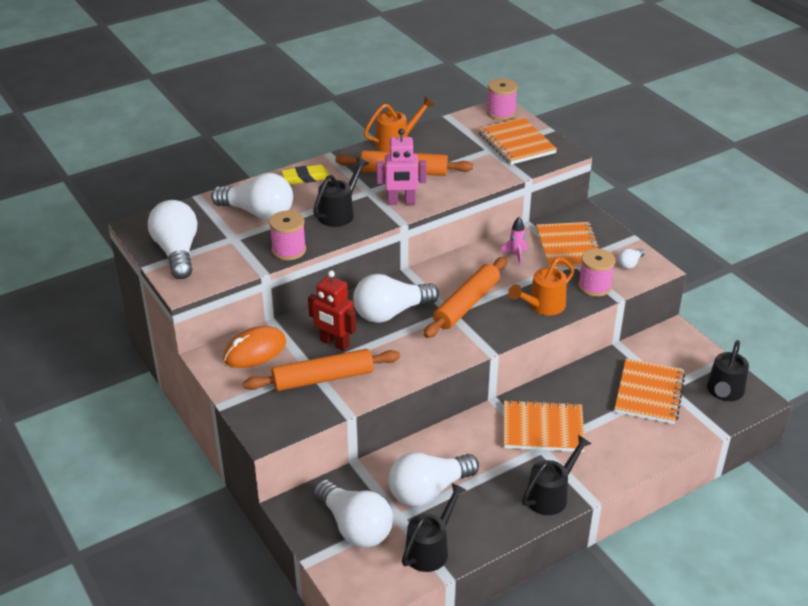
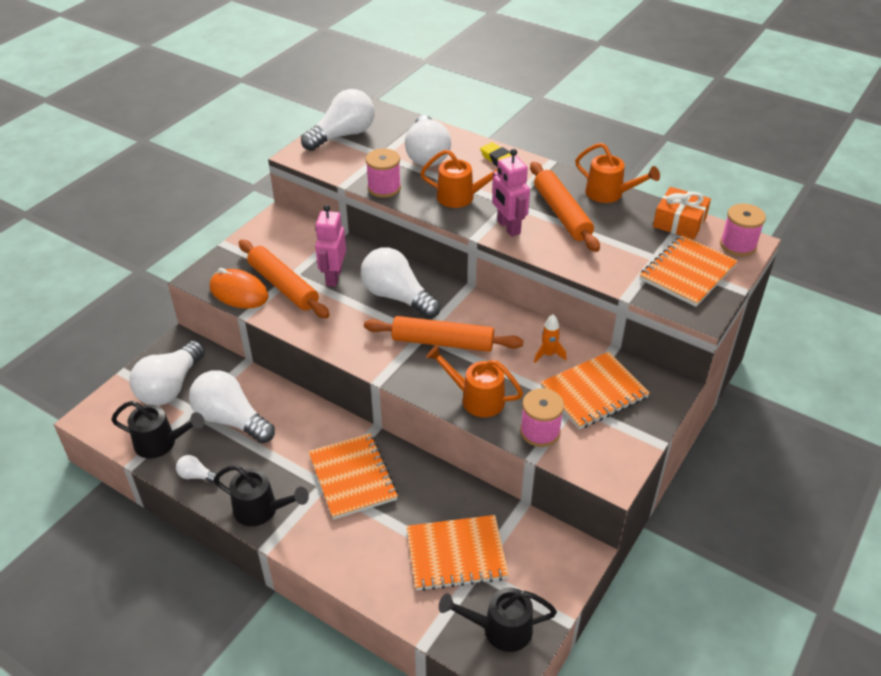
camera: 65 degrees right, 5 degrees up
orange mouse [223,326,286,368] -> orange mouse moved to [210,268,269,309]
red robot [308,270,356,351] -> pink robot [315,205,346,287]
black watering can [313,157,369,227] -> orange watering can [420,150,498,208]
pink rocket [500,217,528,266] -> orange rocket [534,314,567,363]
white light bulb [618,248,645,269] -> white light bulb moved to [176,455,220,483]
none -> orange gift [653,187,711,239]

